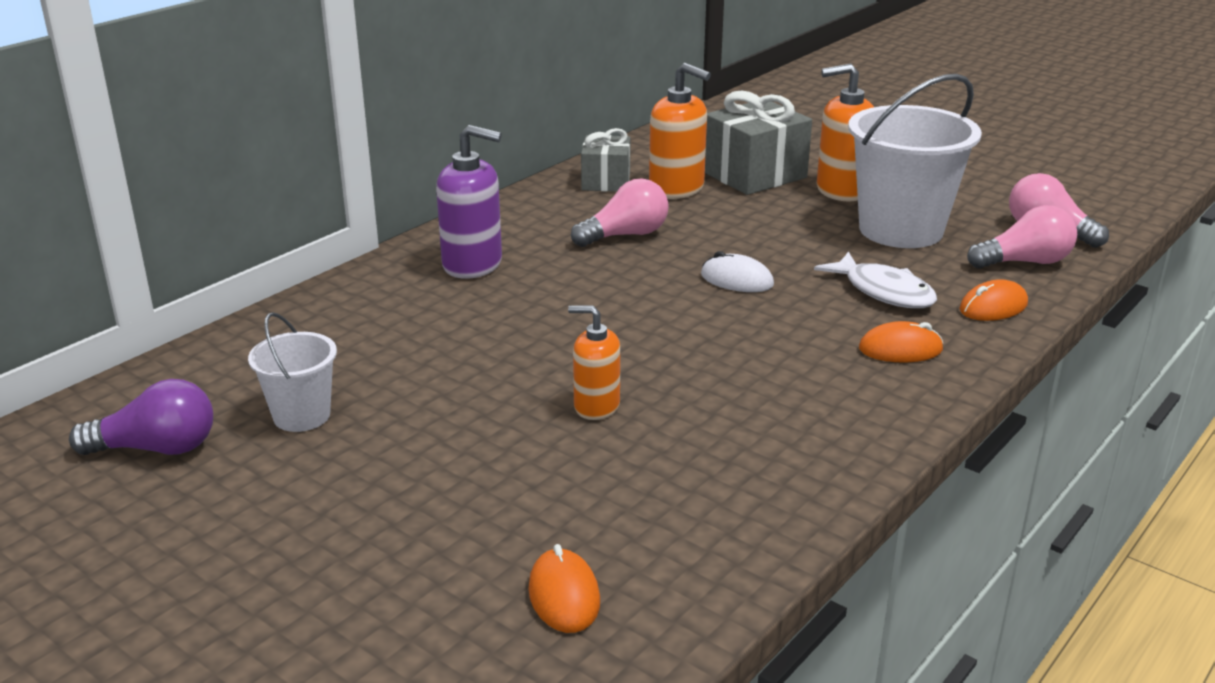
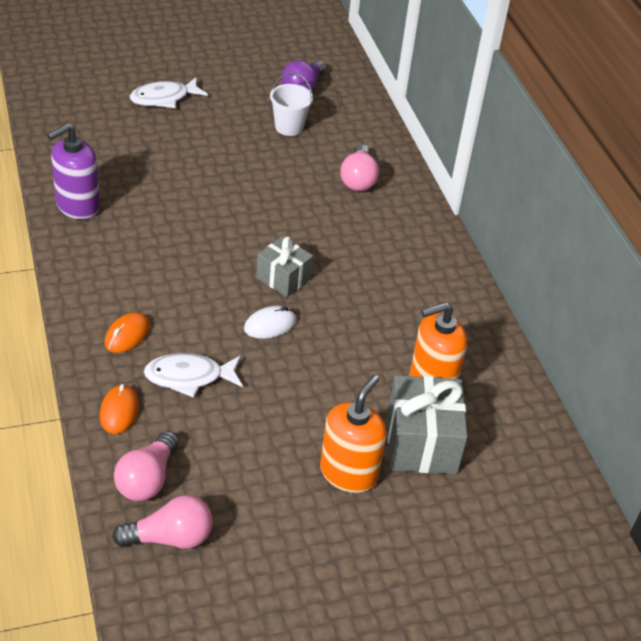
camera: 120 degrees right, 15 degrees up
purple soap dispenser [436,125,502,279] -> purple soap dispenser moved to [47,123,100,219]
orange mouse [528,544,600,633] -> none
orange soap dispenser [568,305,620,420] -> none
pink light bulb [571,178,669,247] -> pink light bulb moved to [341,144,379,191]
grey gift [581,128,631,192] -> grey gift moved to [256,237,313,297]
white bucket [848,74,982,248] -> none
none -> white fish [130,77,208,108]

